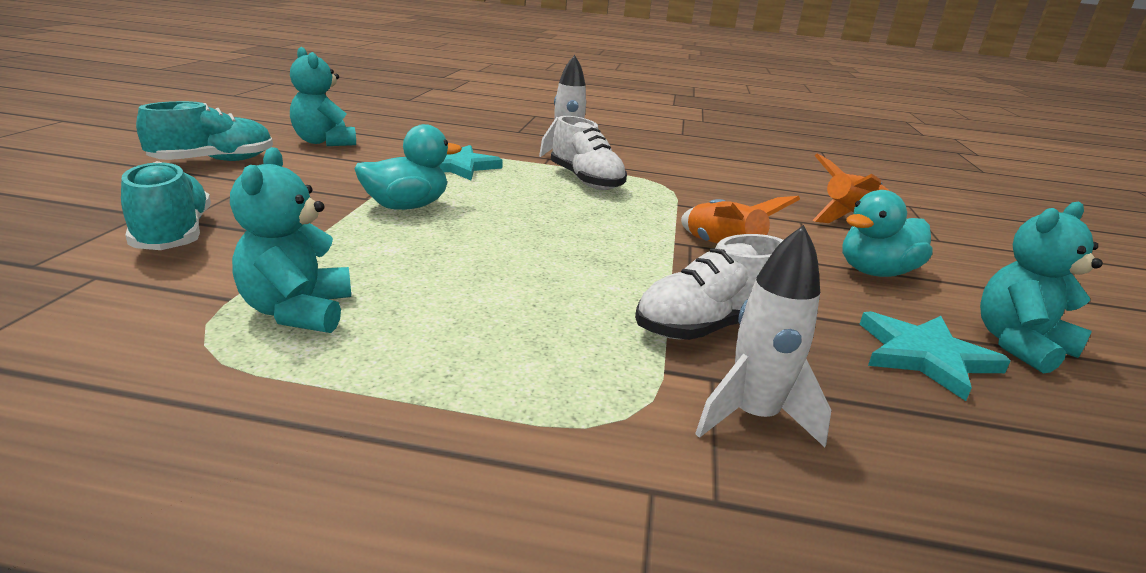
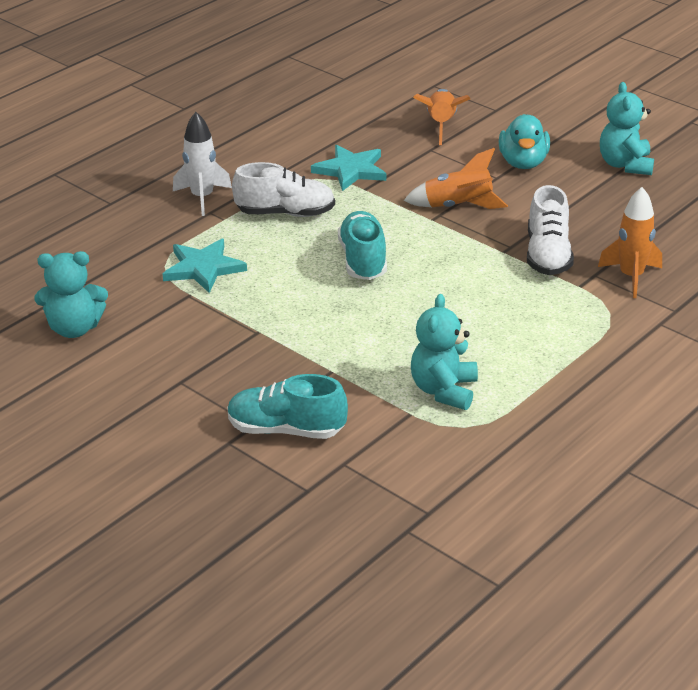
camera: 55 degrees left, 10 degrees up
turquoise shoe [136,101,273,161] -> turquoise shoe moved to [338,211,387,280]
turquoise teddy bear [230,147,351,333] -> turquoise teddy bear turned 75 degrees clockwise [411,294,478,410]
turquoise duck [355,124,462,210] -> none
white rocket [695,225,831,447] -> orange rocket [598,187,662,298]
turquoise star [860,311,1011,401] -> turquoise star moved to [311,145,386,191]

